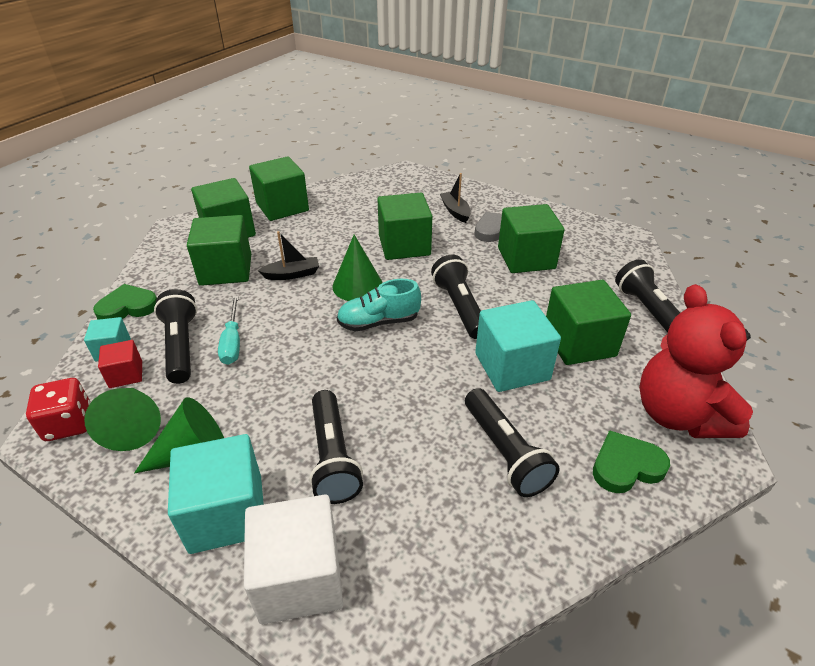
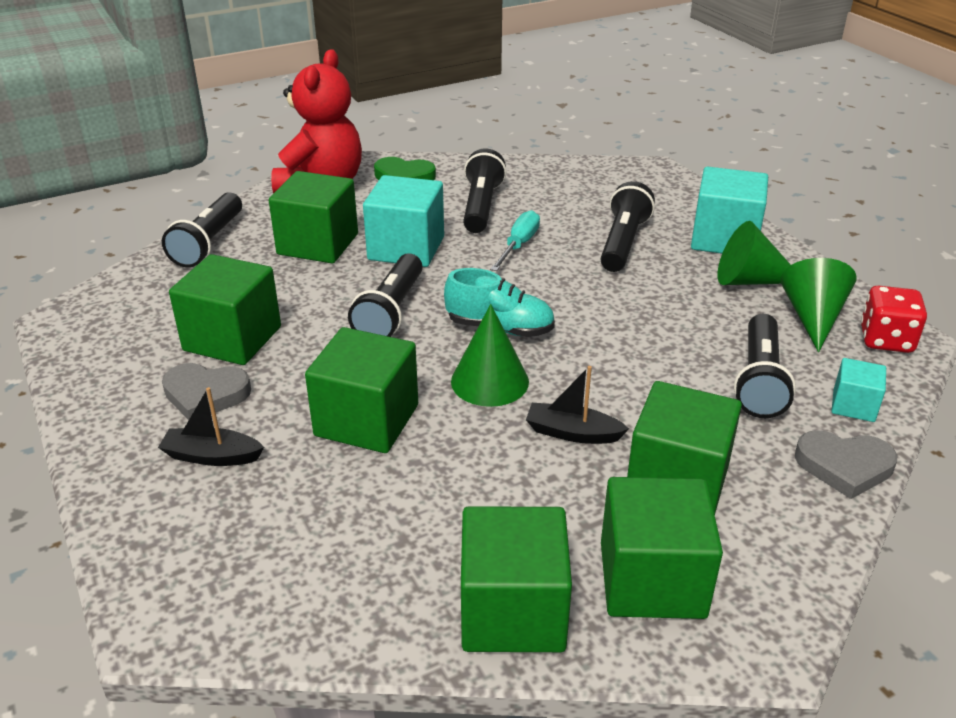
camera: 150 degrees left, 5 degrees down
green heart [93,284,157,320] -> grey heart [795,430,898,499]
red cube [98,340,142,388] -> none
turquoise screwdriver [218,296,240,365] -> turquoise screwdriver moved to [490,210,540,271]
white cube [244,494,343,624] -> none
black boat [440,173,471,223] -> black boat turned 90 degrees clockwise [158,387,264,466]

